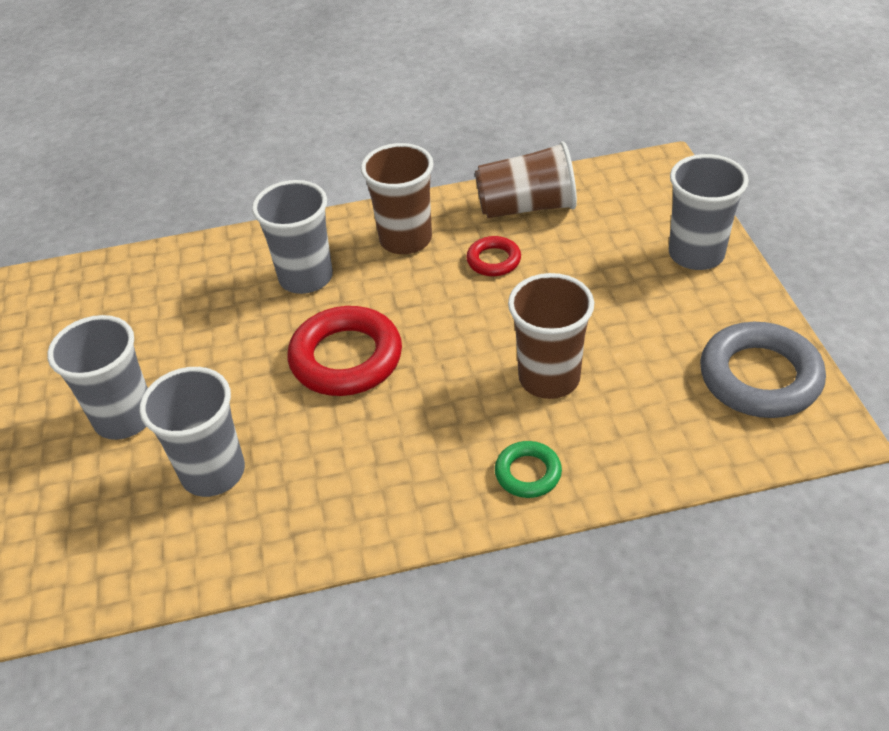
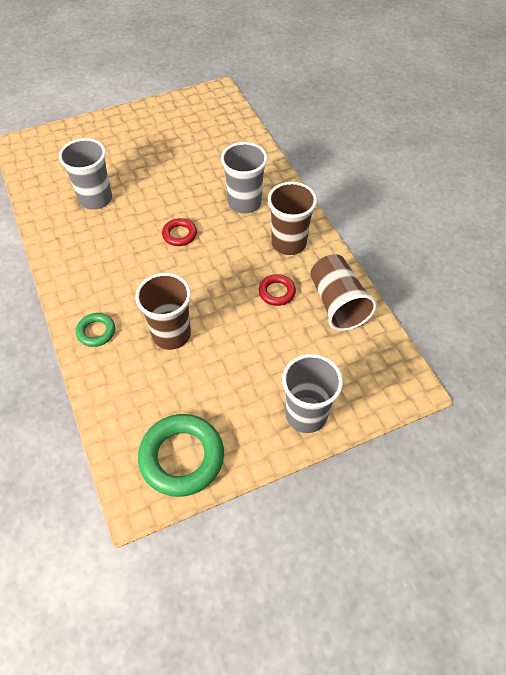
camera: 75 degrees right, 10 degrees up
grey cup [47,315,148,440] -> none
red ring [288,306,402,396] -> red ring [162,218,197,246], size x0.52
grey ring [700,322,826,418] -> green ring [138,414,224,497]

